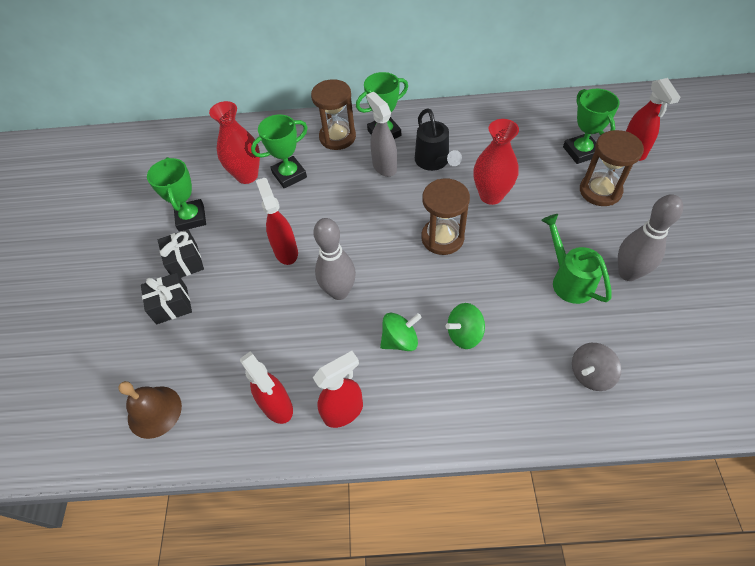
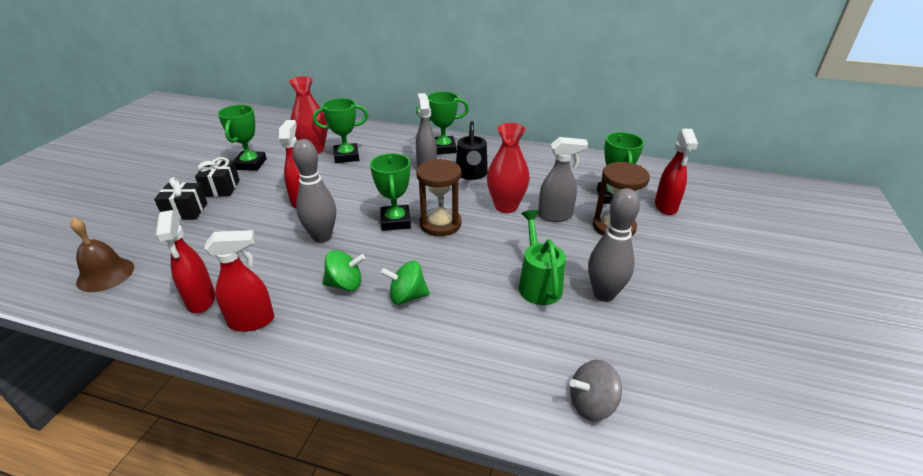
camera: 15 degrees right, 20 degrees down
brown hourglass [311,79,356,150] -> none
grey spinning top [572,343,621,391] -> grey spinning top moved to [570,360,622,421]
none -> green trophy [370,153,411,231]
none -> grey spray bottle [538,137,588,222]

